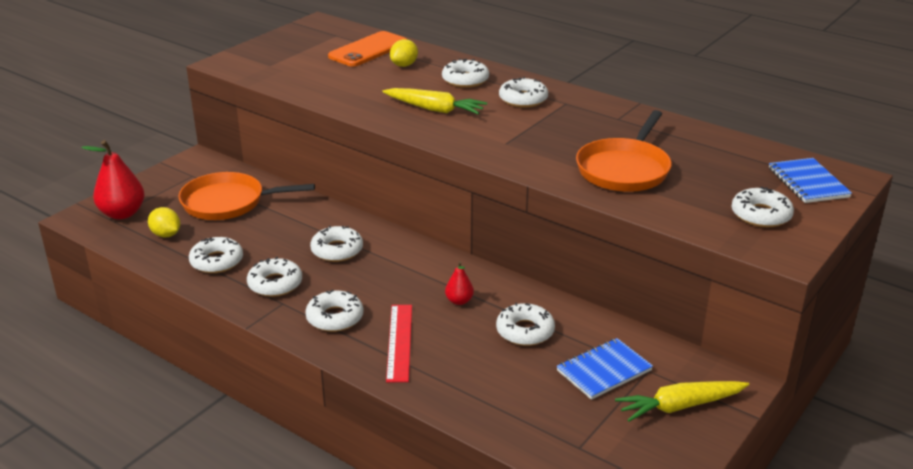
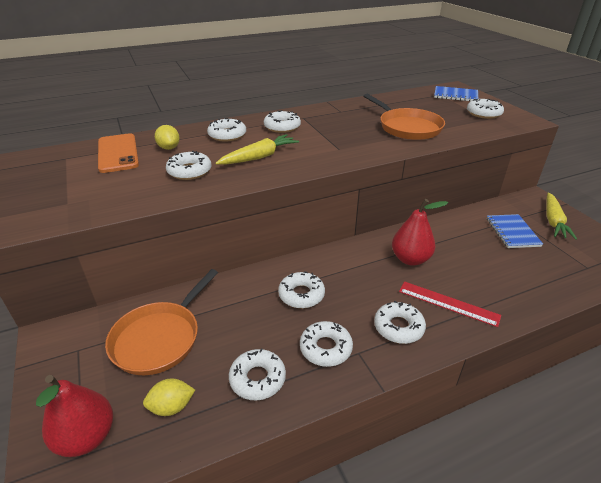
camera: 60 degrees left, 5 degrees up
red pear [445,261,474,305] -> red pear [392,199,448,266], size x1.92
white donut [496,303,555,346] -> white donut moved to [166,151,211,180]

